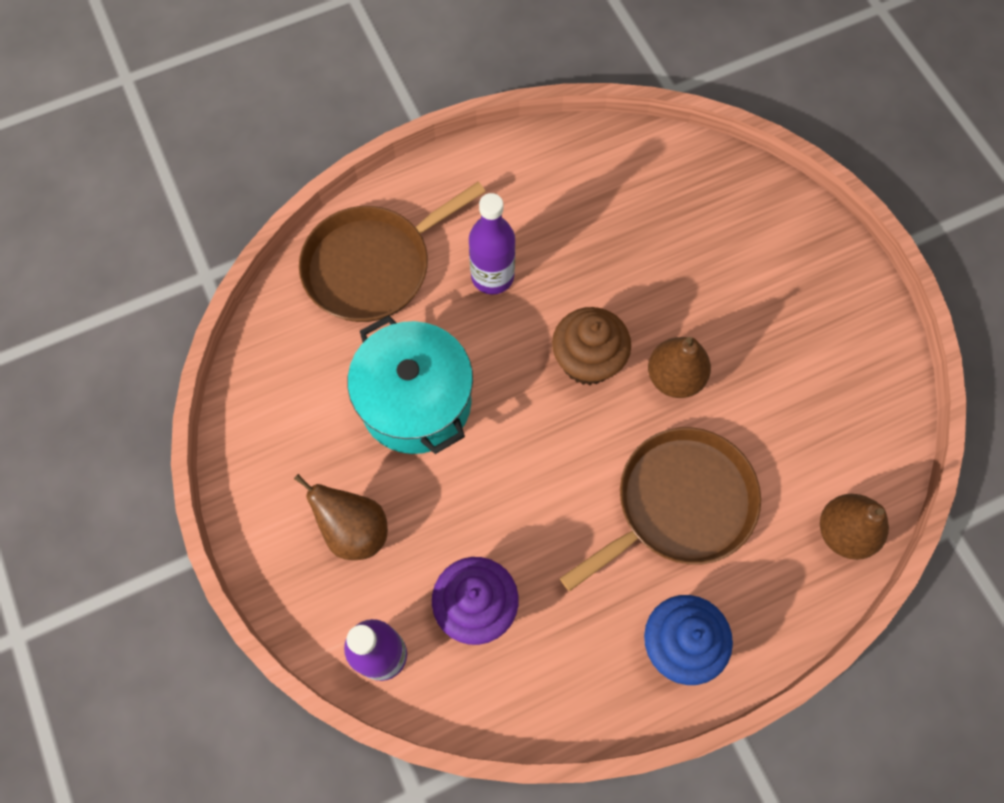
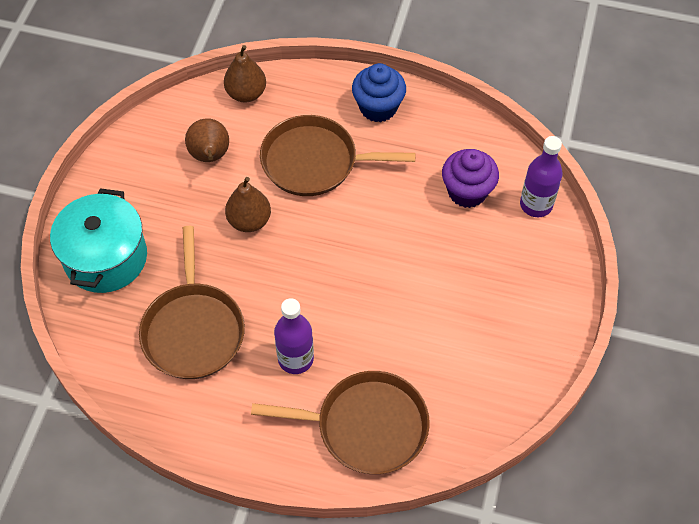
camera: 140 degrees left, 10 degrees down
brown pear [294,474,388,560] -> brown pear moved to [185,118,229,162]
turquoise pot [348,315,473,454] -> turquoise pot moved to [50,188,147,293]
brown cupcake [552,307,631,385] -> none
none -> brown pan [139,226,245,379]

